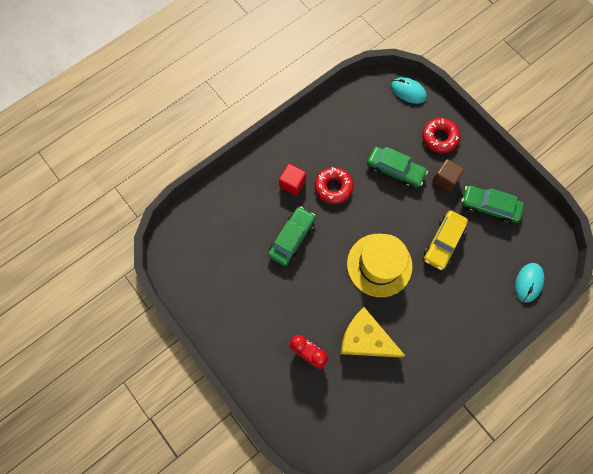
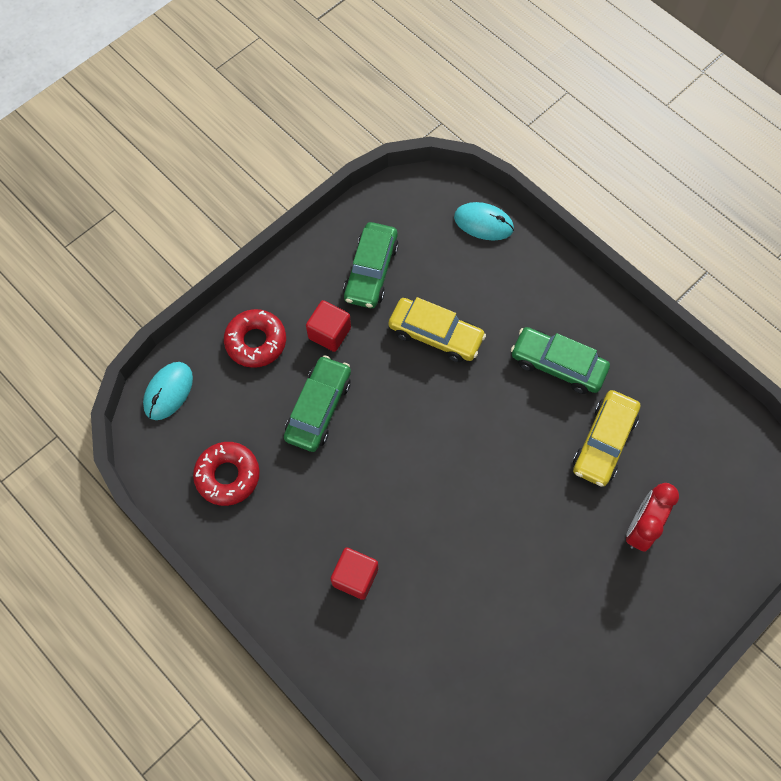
camera: 95 degrees left, 5 degrees down
green car [268,206,316,266] -> green car moved to [511,327,610,394]
red donut [315,167,354,204] -> red donut moved to [193,442,260,506]
yellow cheese [340,307,405,358] -> yellow car [573,390,640,487]
yellow hat [347,234,413,297] -> none
brown cube [432,159,464,191] -> red cube [306,300,351,352]

